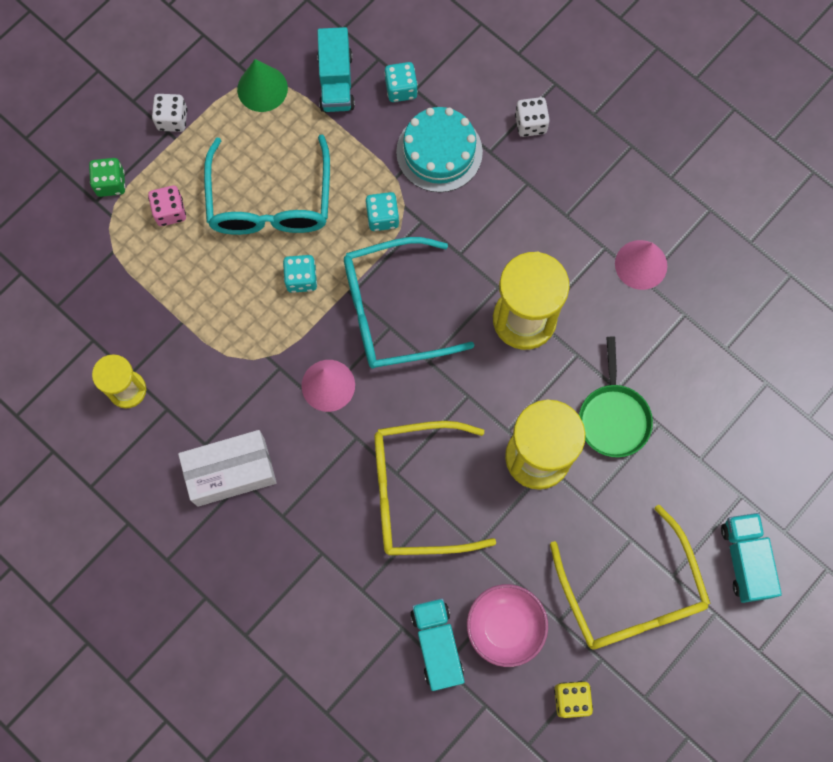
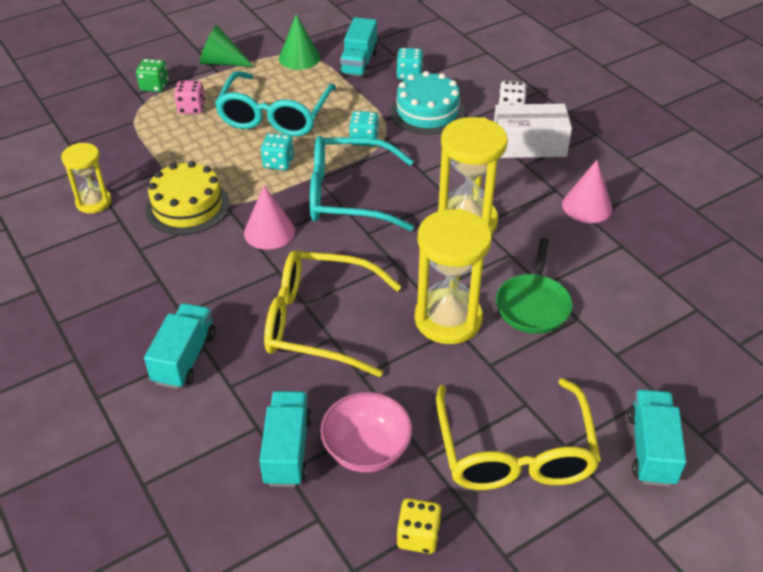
camera: 15 degrees right, 30 degrees down
white dice [152,94,187,132] -> green cone [199,25,254,67]
white box [178,430,277,507] -> white box moved to [494,104,572,158]
none -> turquoise truck [144,303,216,389]
none -> yellow cake [145,161,230,235]

